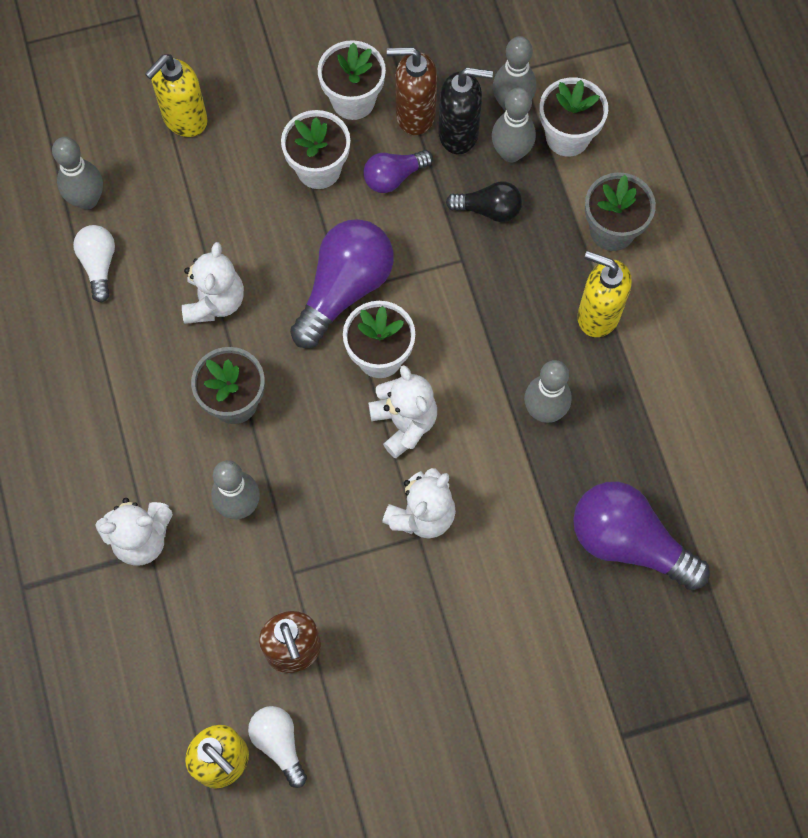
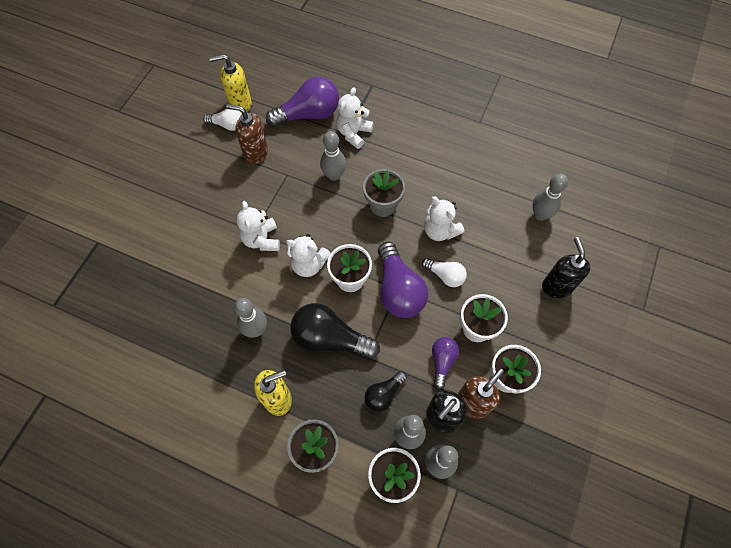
camera: 130 degrees right, 5 degrees down
white light bulb [73,225,115,303] -> white light bulb moved to [422,258,467,287]
yellow soap dispenser [145,54,208,137] -> black soap dispenser [542,237,590,298]
purple light bulb [573,482,710,591] -> purple light bulb moved to [266,76,339,127]
none -> black light bulb [290,303,380,359]

